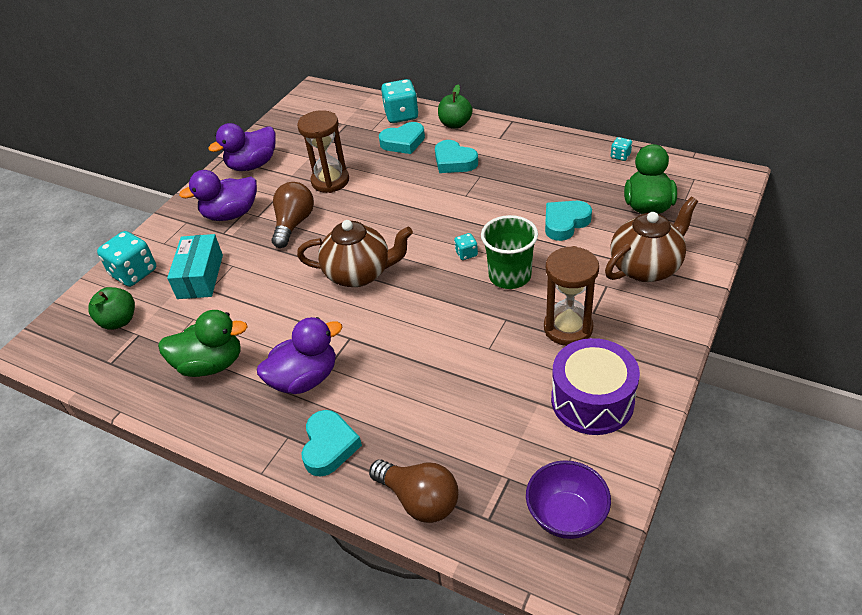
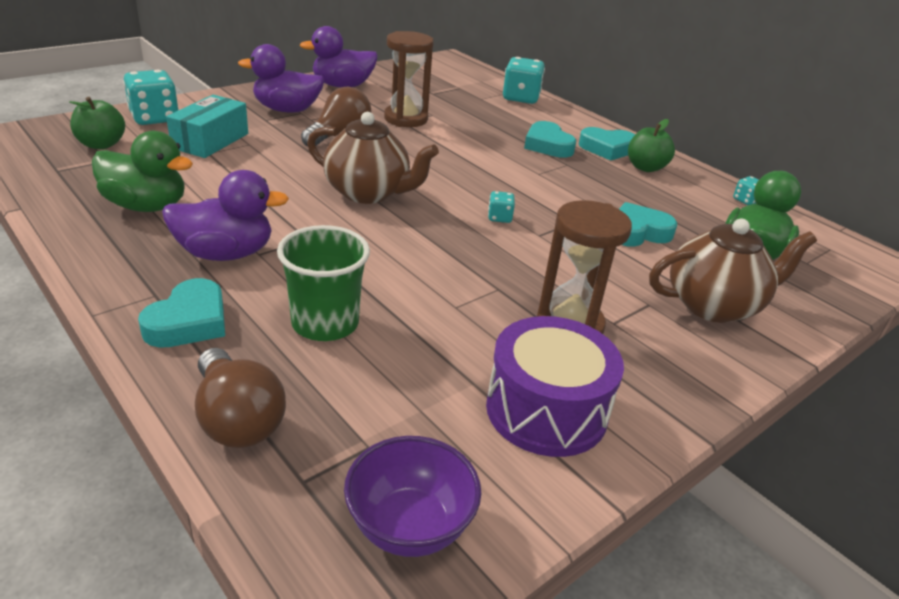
camera: 15 degrees right, 10 degrees down
turquoise heart [379,122,425,154] -> turquoise heart moved to [578,127,635,161]
green apple [438,85,473,129] -> green apple moved to [628,119,675,172]
green cup [481,215,538,289] -> green cup moved to [277,225,370,341]

